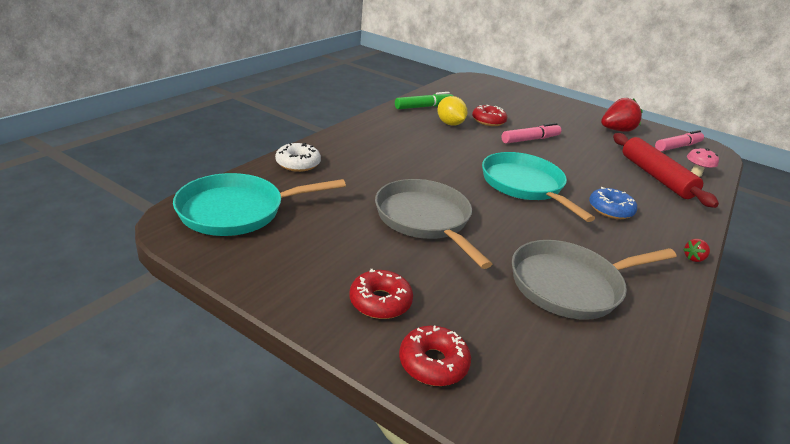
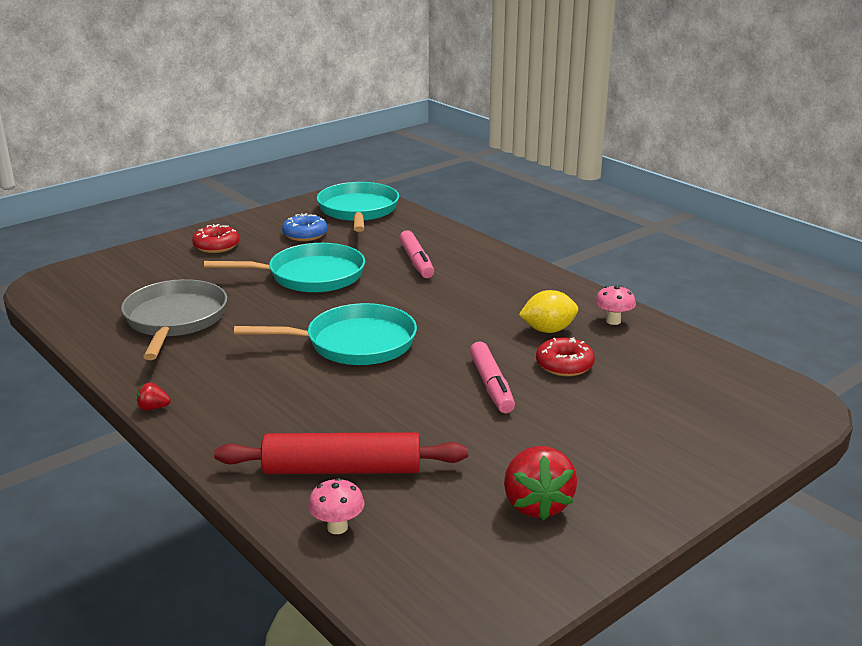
camera: 110 degrees right, 5 degrees down
white donut [275,143,321,172] -> none
grey pan [375,179,492,269] -> turquoise pan [204,243,365,293]
green marker [395,92,453,109] -> pink mushroom [595,286,636,325]
red donut [399,326,471,386] -> none
blue donut [589,187,637,219] -> blue donut moved to [282,213,328,241]
pink marker [655,130,704,151] -> pink marker moved to [399,230,434,278]
red strawberry [683,239,710,262] -> red strawberry turned 75 degrees counterclockwise [137,382,171,410]

